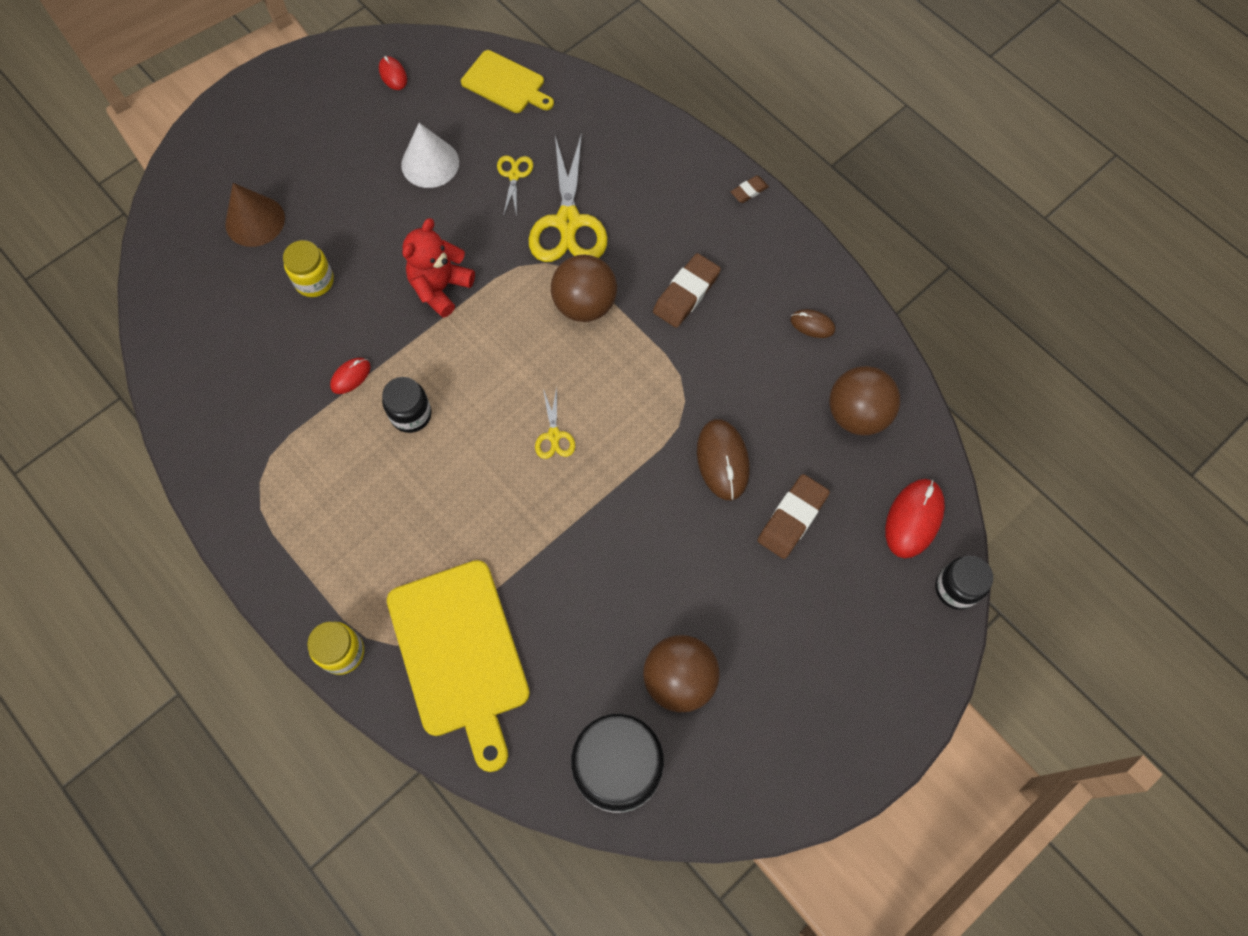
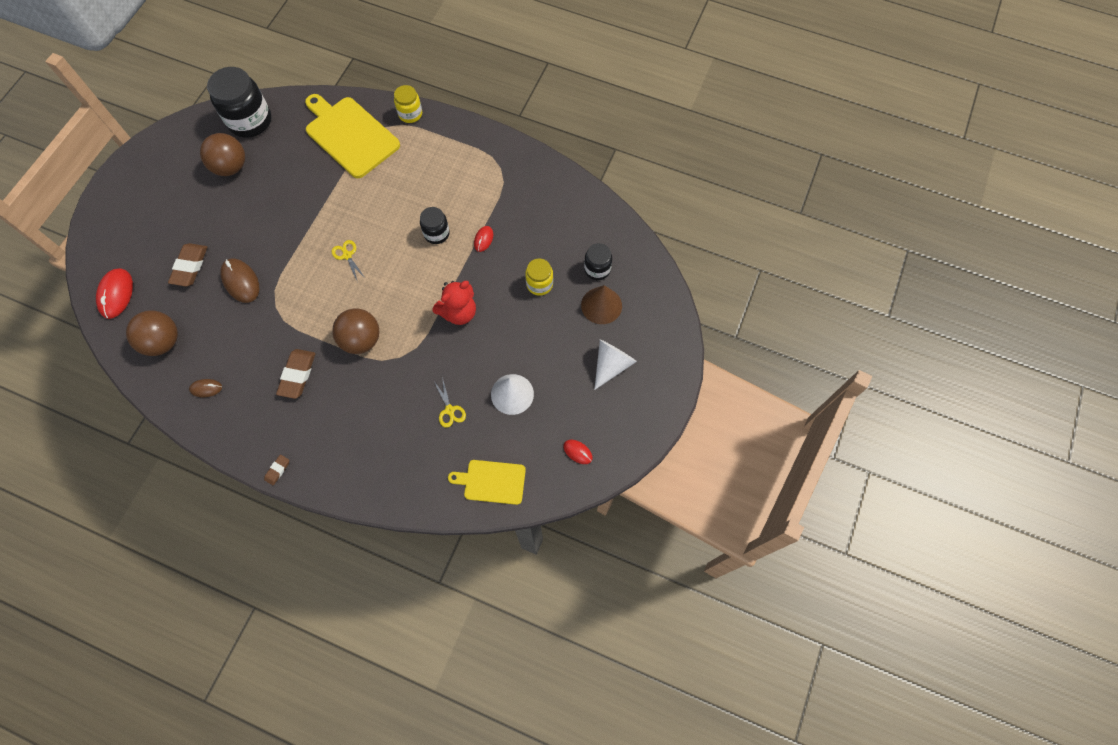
camera: 155 degrees right, 0 degrees up
red teddy bear [402,218,475,318] -> red teddy bear turned 45 degrees clockwise [433,281,476,325]
yellow scissors [529,133,608,262] -> none
black jar [935,556,993,610] -> black jar moved to [584,243,612,280]
none -> white cone [594,339,637,390]

